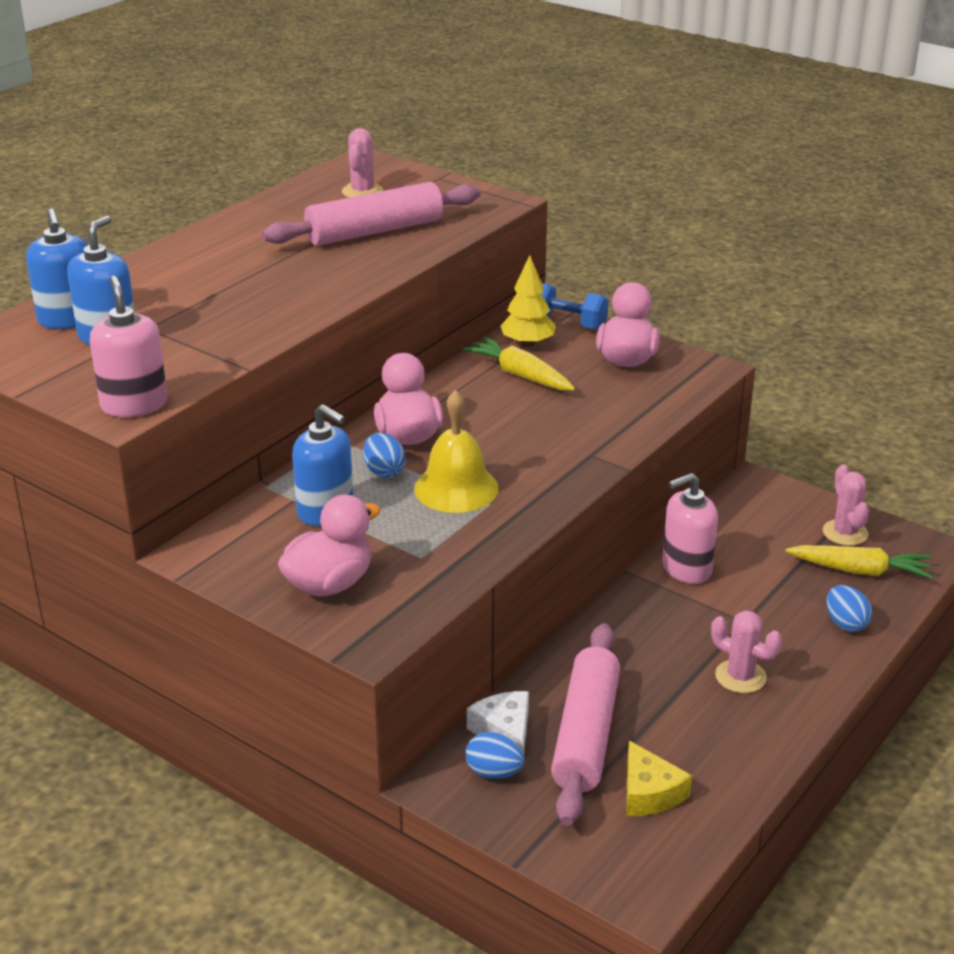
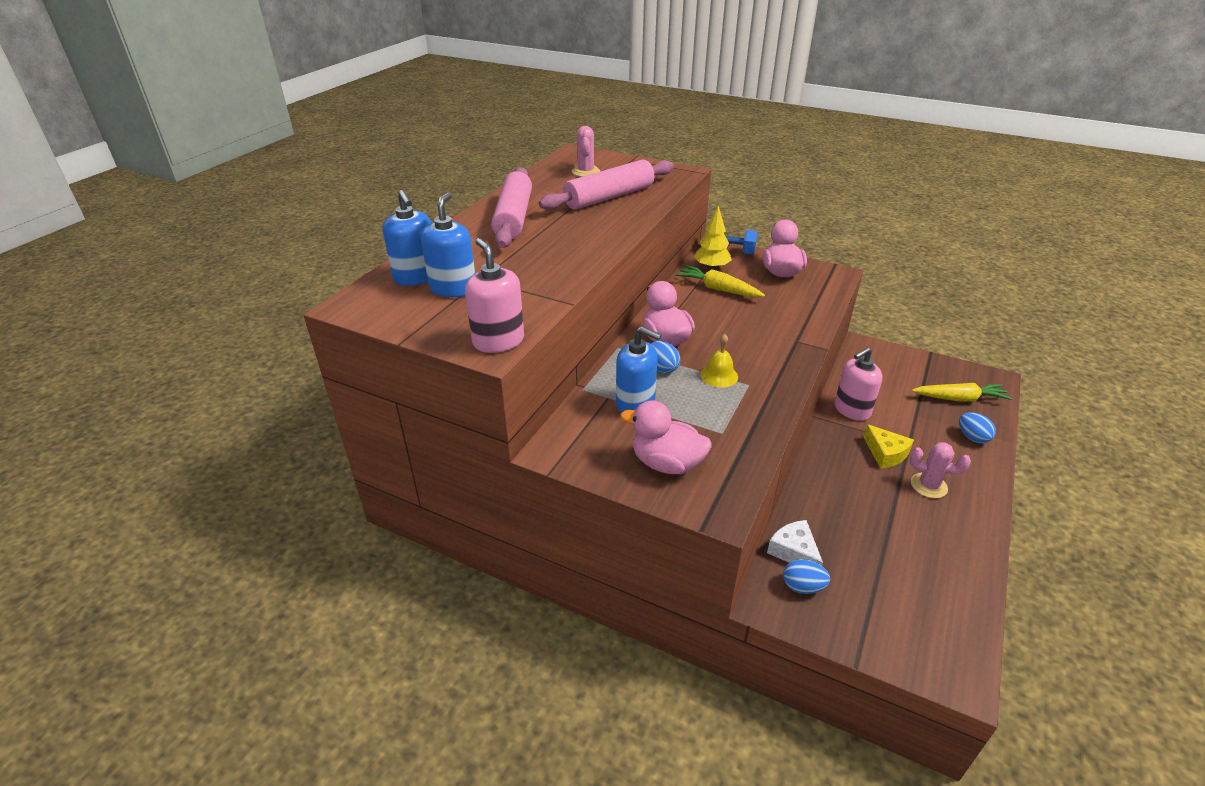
camera: 10 degrees left, 5 degrees up
pink duck [278,495,381,596] -> pink duck turned 105 degrees counterclockwise [620,400,712,474]
yellow bell [414,390,499,513] -> yellow bell [700,334,738,388], size x0.62
pink rolling pin [551,623,620,826] -> pink rolling pin moved to [491,167,532,248]
yellow cheese [626,741,692,816] -> yellow cheese moved to [863,424,914,468]
pink cactus [823,465,869,546] -> none

